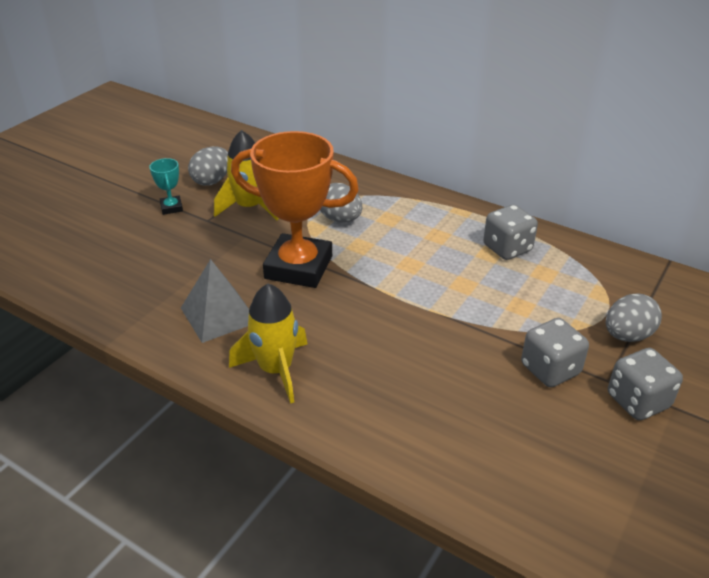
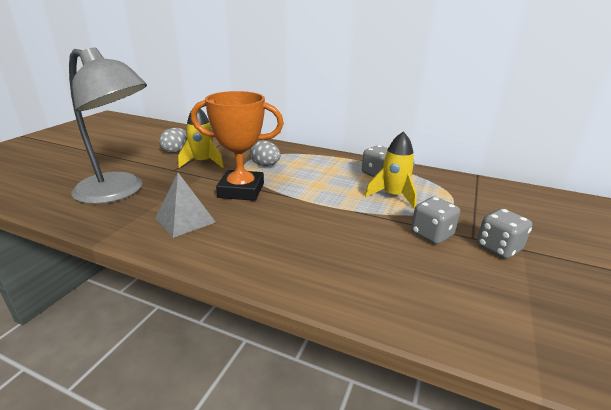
camera: 10 degrees left, 10 degrees down
turquoise trophy [149,158,183,215] -> none
yellow rocket [229,284,307,404] -> yellow rocket moved to [365,131,417,209]
grey egg [606,293,662,342] -> none
none -> grey lamp [69,48,147,204]

